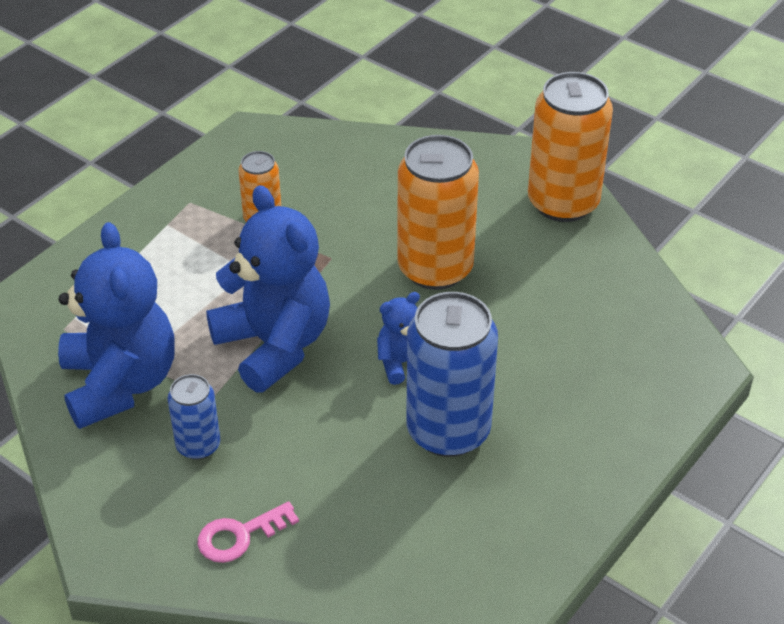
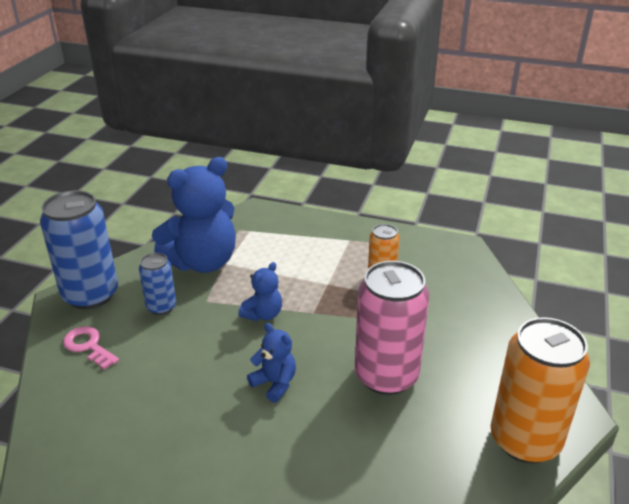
camera: 70 degrees right, 10 degrees down
blue teddy bear [206,185,330,393] -> blue teddy bear [238,262,282,321], size x0.47
orange can [397,135,479,290] -> pink can [355,261,430,395]
blue can [406,292,498,457] -> blue can moved to [40,190,118,309]

